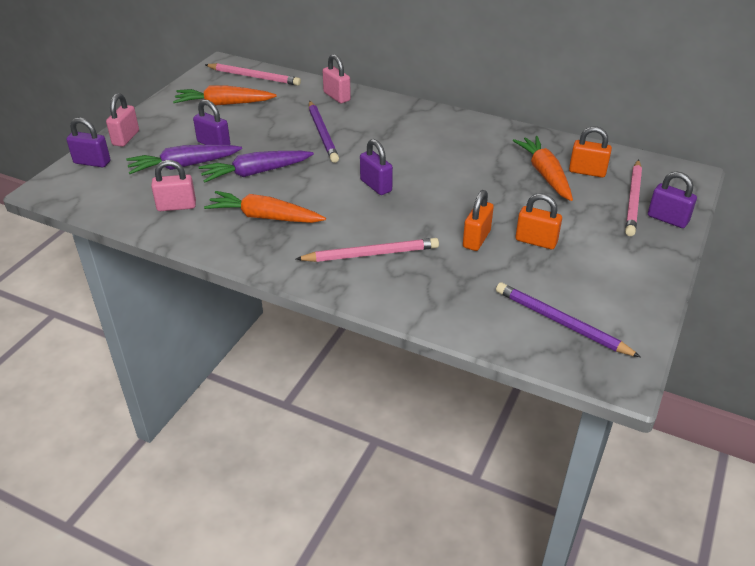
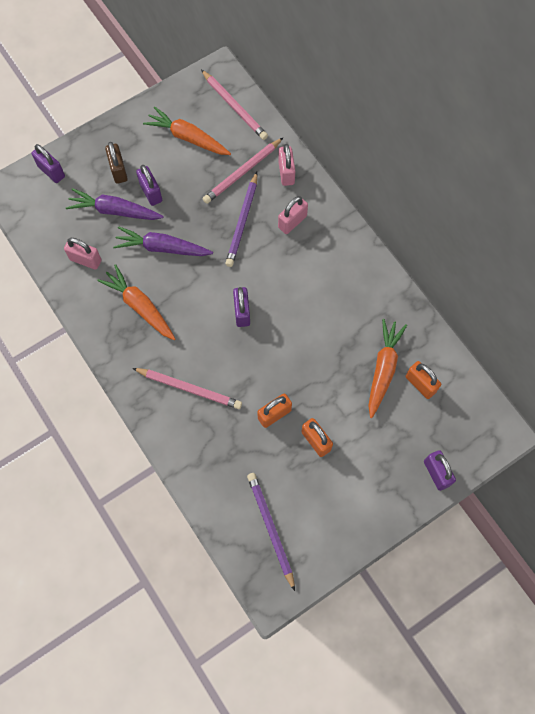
camera: 30 degrees right, 30 degrees up
pink padlock [106,93,139,147] -> pink padlock moved to [278,196,308,234]
pink pencil [625,160,642,236] -> pink pencil moved to [203,138,283,204]
none -> brown padlock [105,142,128,184]

